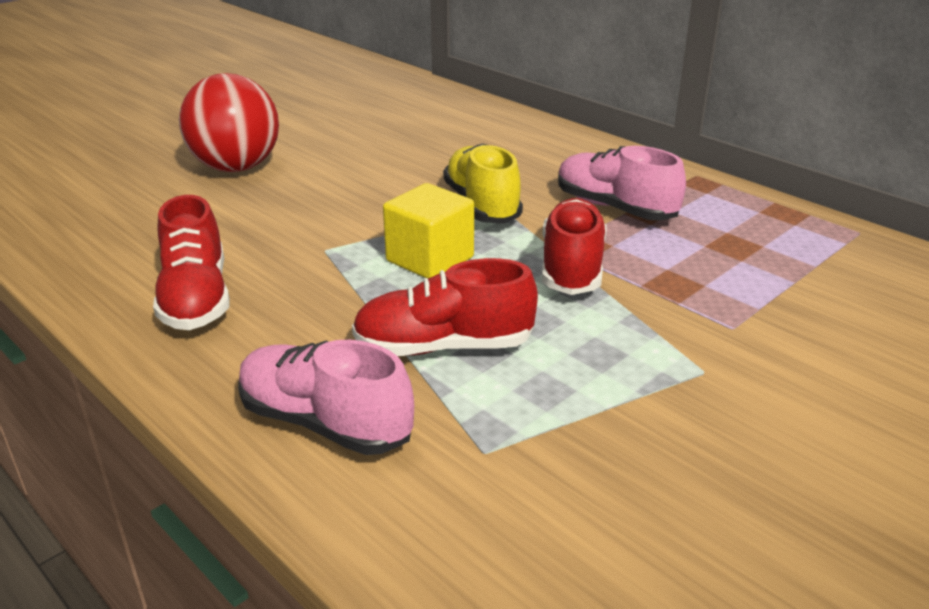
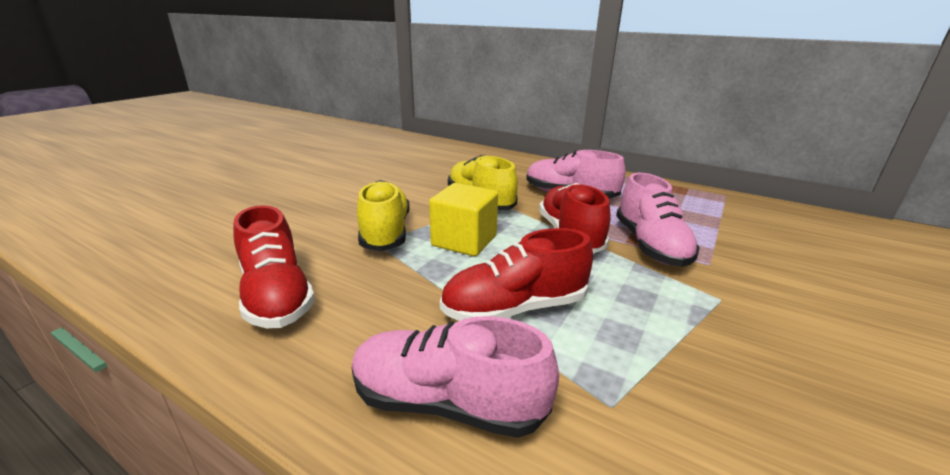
camera: 15 degrees left, 5 degrees down
red ball [179,73,279,172] -> none
none -> yellow shoe [357,180,410,251]
none -> pink shoe [616,173,700,267]

